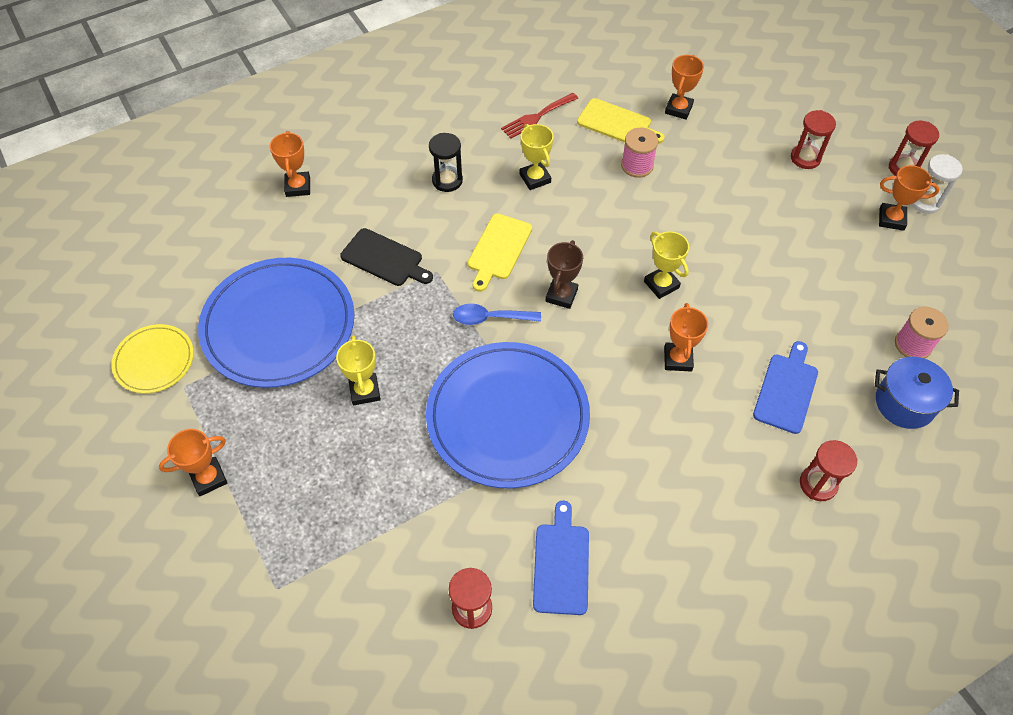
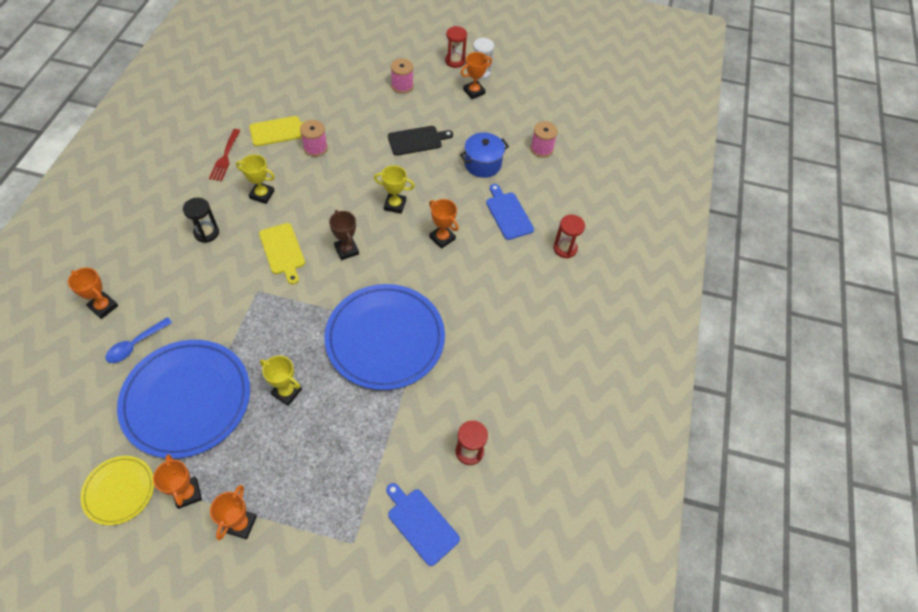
camera: 50 degrees left, 0 degrees up
black cutting board [340,228,433,286] -> black cutting board moved to [388,126,453,156]
blue spoon [453,304,541,325] -> blue spoon moved to [105,317,172,363]
blue cutting board [533,501,589,615] -> blue cutting board moved to [386,483,460,566]
orange trophy [665,55,704,120] -> orange trophy moved to [153,454,202,509]
red hourglass [791,110,836,169] -> pink spool [391,58,414,94]
blue pot [875,357,959,429] -> blue pot moved to [460,133,509,178]

